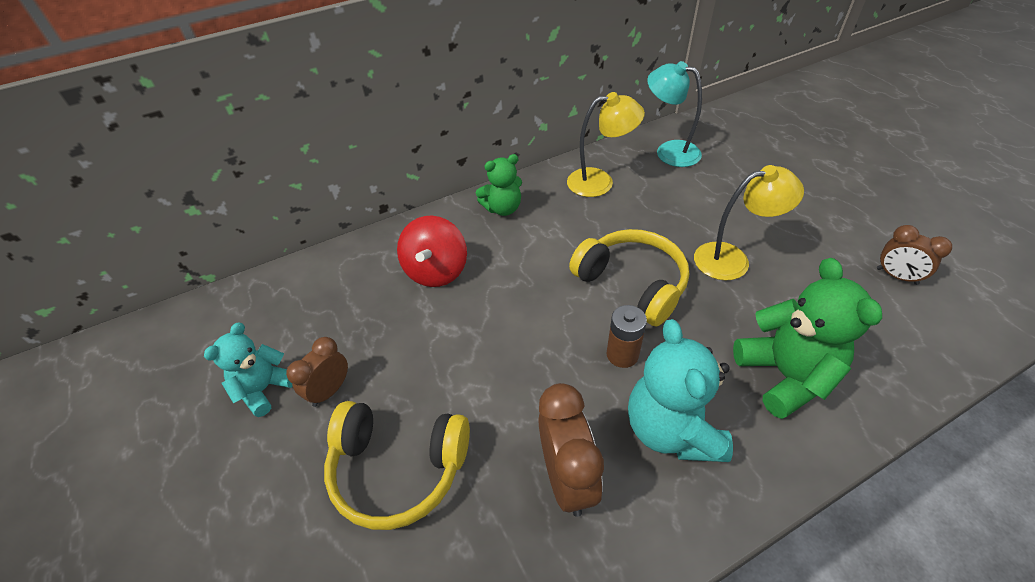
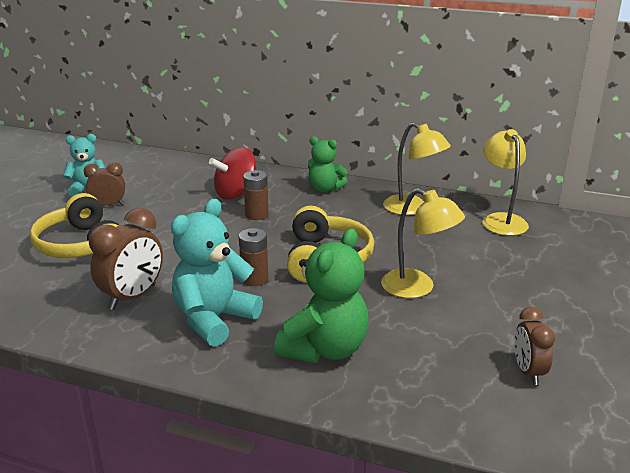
camera: 45 degrees right, 20 degrees down
turquoise lamp [647,61,702,167] -> yellow lamp [482,129,529,236]
none -> brown battery [243,170,269,220]

